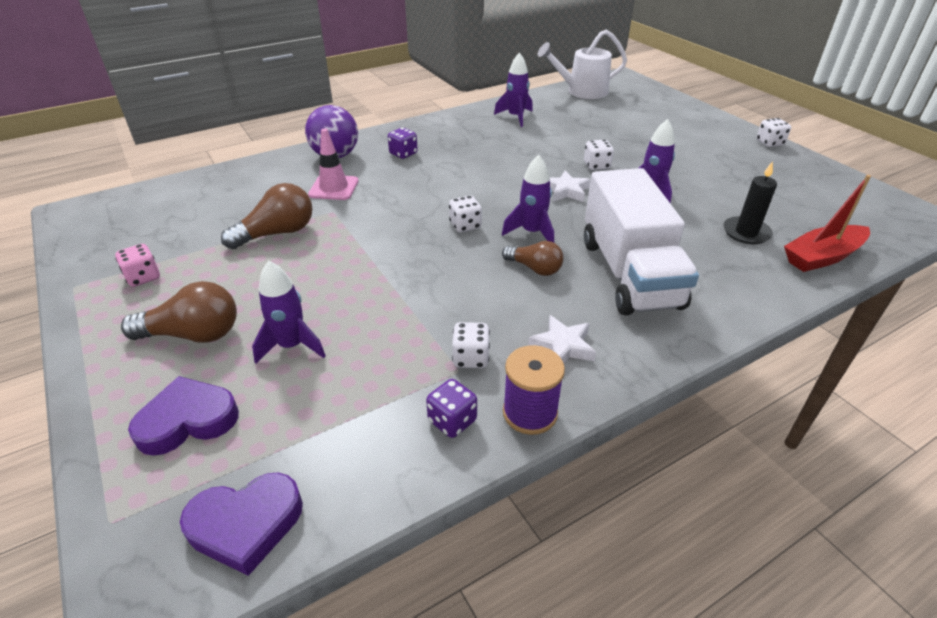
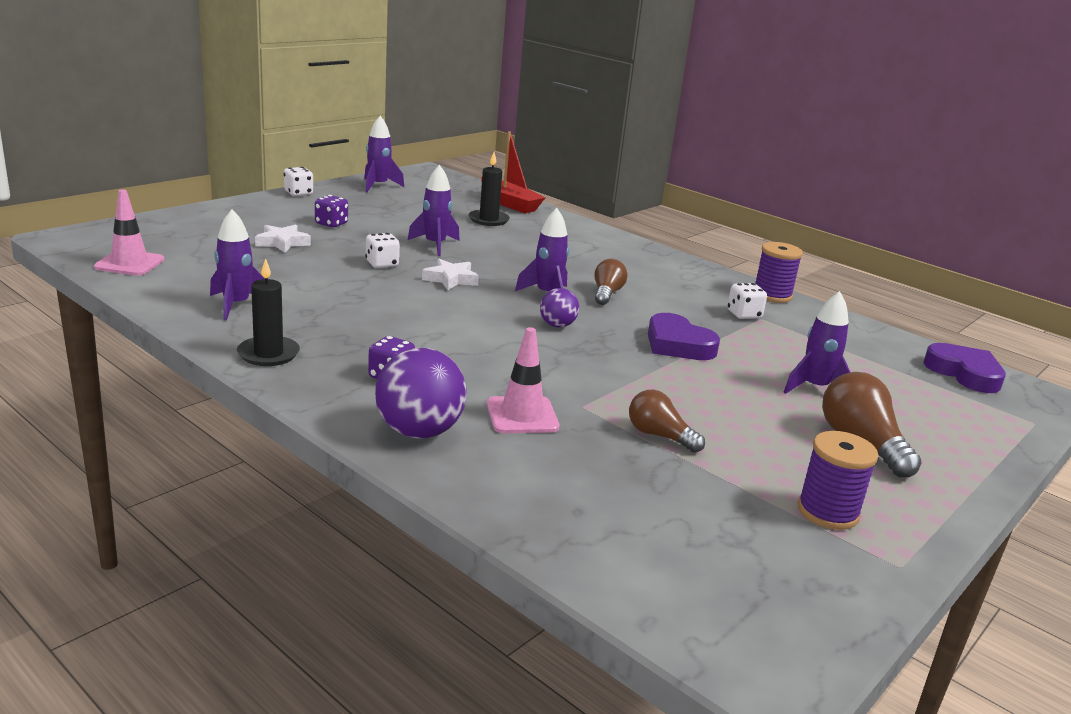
camera: 110 degrees left, 15 degrees down
pink dice [115,244,160,287] -> purple spool [797,431,878,530]
purple heart [128,376,239,456] -> purple heart moved to [648,313,720,360]
brown light bulb [221,183,312,249] -> brown light bulb [629,390,705,453], size x0.65
purple dice [426,379,477,438] -> purple dice moved to [315,195,348,227]
white dice [449,195,482,233] -> purple ball [540,288,579,327]
white star [528,315,596,363] -> white star moved to [255,225,311,253]
white watering can [538,29,627,99] -> pink traffic cone [94,189,164,276]
white truck [584,168,699,315] -> none
none -> black candle [237,258,300,366]
none -> purple rocket [364,116,404,192]

